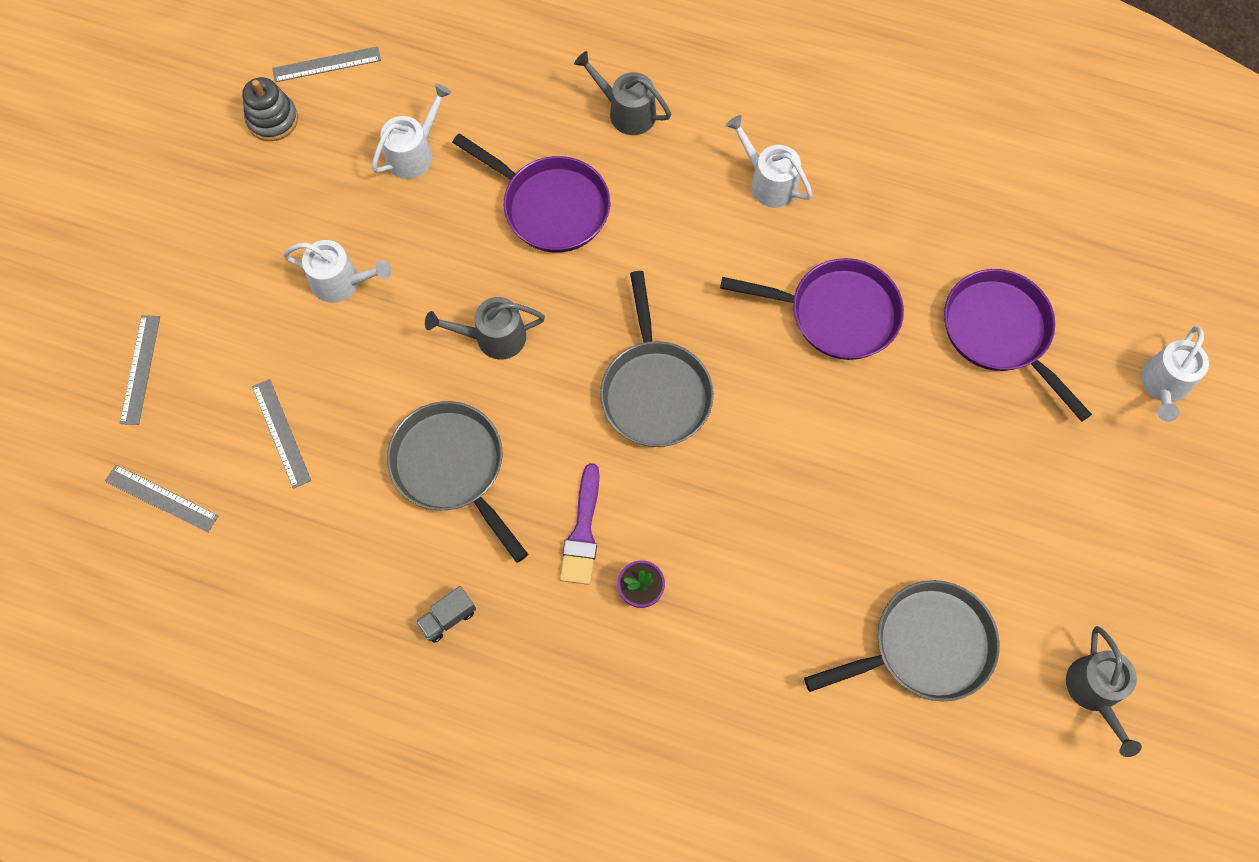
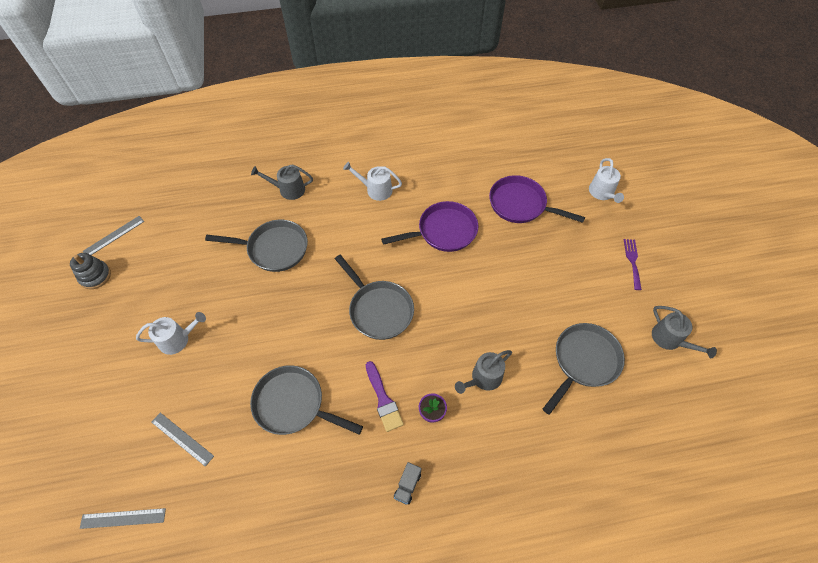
camera: 30 degrees left, 10 degrees down
grey ruler [120,315,160,425] -> none
white watering can [372,84,452,179] -> none
grey truck [415,586,476,643] -> grey truck moved to [394,462,422,505]
grey watering can [425,297,545,359] -> grey watering can moved to [455,350,512,394]
purple pan [452,133,610,253] -> grey pan [205,220,308,272]
none -> purple fork [624,239,642,290]

